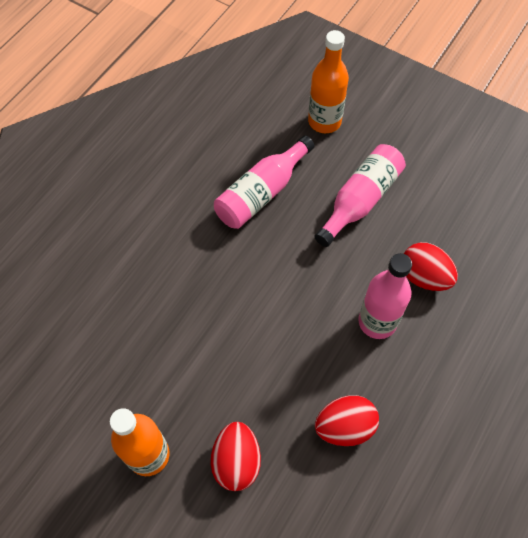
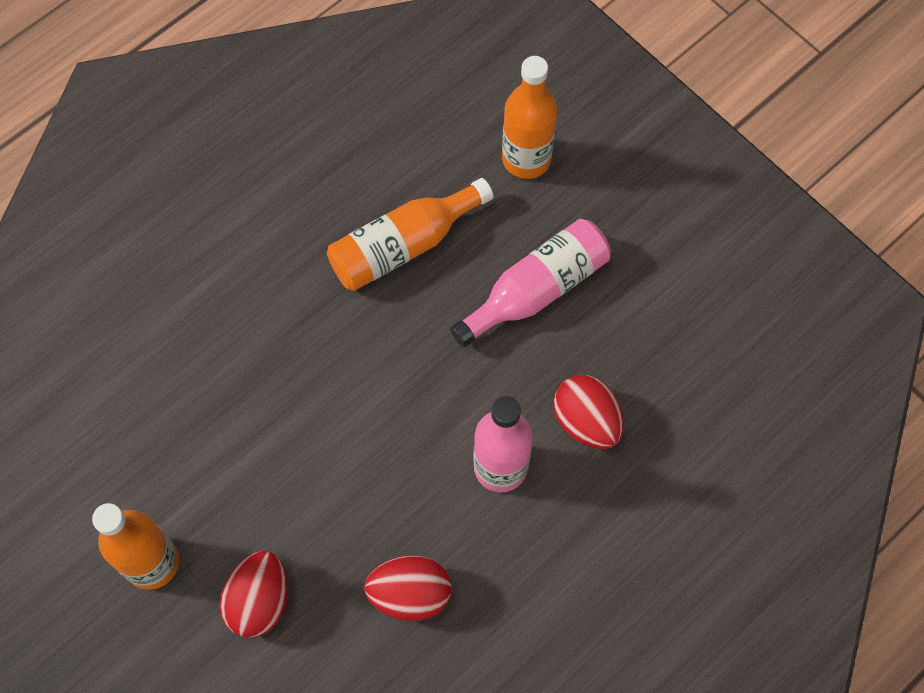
camera: 15 degrees right, 5 degrees up
pink bottle [214,135,314,229] -> orange bottle [327,178,494,291]

